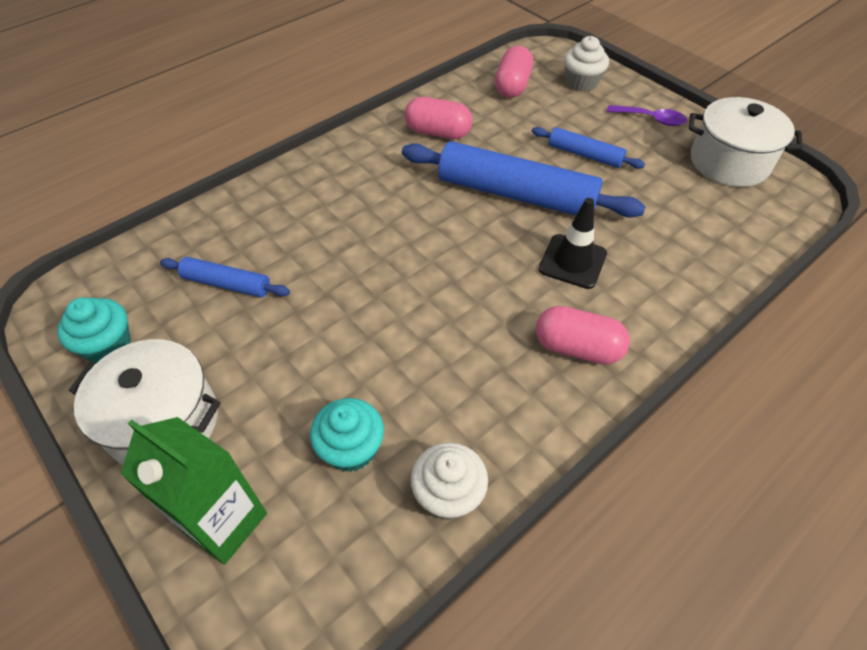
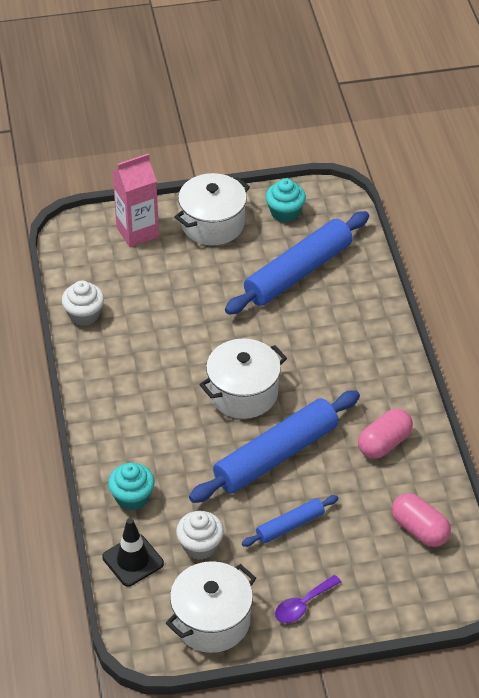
camera: 120 degrees right, 5 degrees down
green carton [121,417,267,565] -> pink carton [112,154,159,247]
blue rolling pin [160,257,290,298] -> blue rolling pin [225,211,369,315], size x1.97
turquoise cupcake [310,398,384,472] -> turquoise cupcake moved to [108,463,154,511]
pink capsule [536,306,630,365] -> none
black traffic cone [539,198,607,289] -> black traffic cone moved to [102,518,164,587]
white cupcake [564,36,609,92] -> white cupcake moved to [176,511,224,560]
none -> white pot [199,339,287,419]

